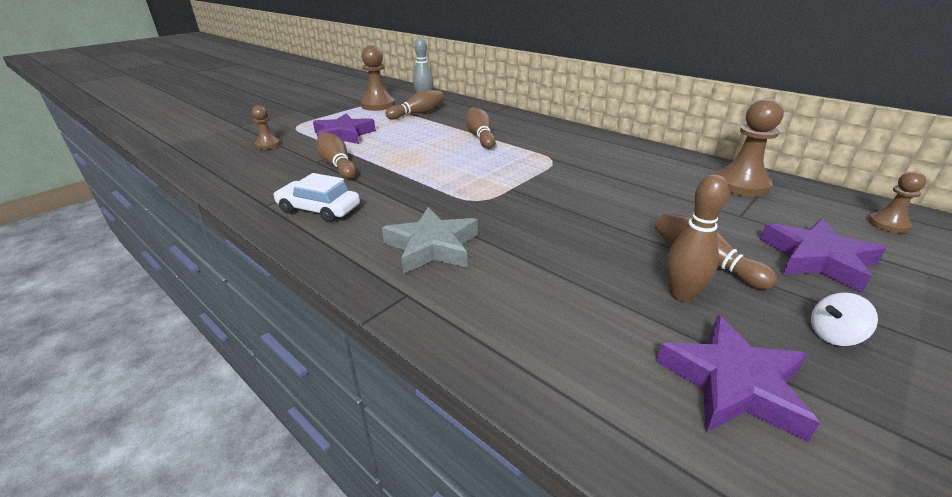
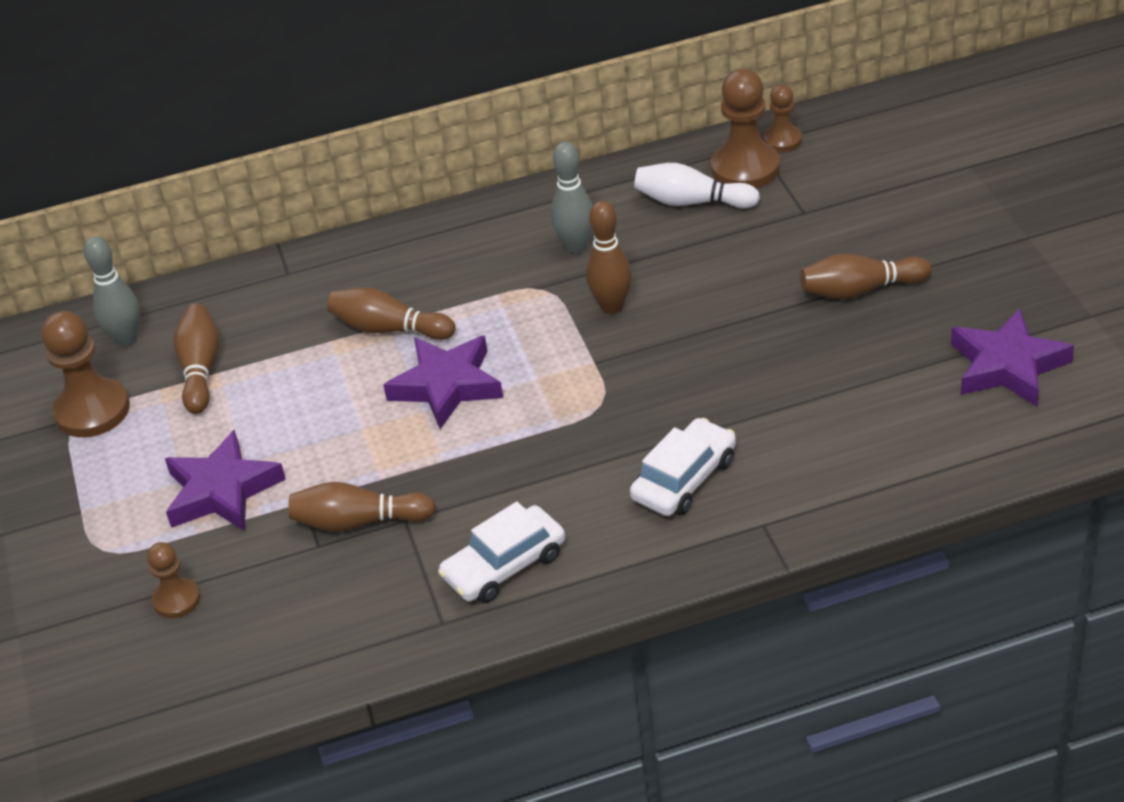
camera: 55 degrees left, 10 degrees up
grey star [382,207,478,274] -> white car [630,418,736,516]
brown bowling pin [666,174,729,302] -> brown bowling pin moved to [586,201,632,314]
purple star [760,219,886,293] -> purple star moved to [383,336,503,429]
white spinning top [811,292,878,346] -> none
brown pawn [868,171,927,233] -> brown pawn moved to [763,85,802,152]
none -> grey bowling pin [551,142,593,253]
none -> white bowling pin [634,163,760,208]

